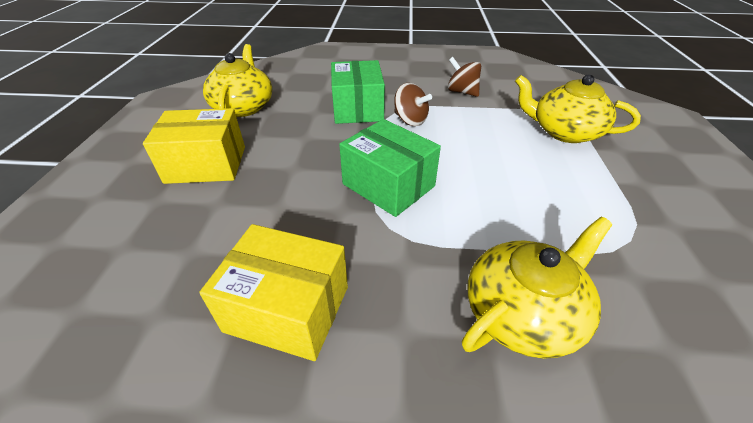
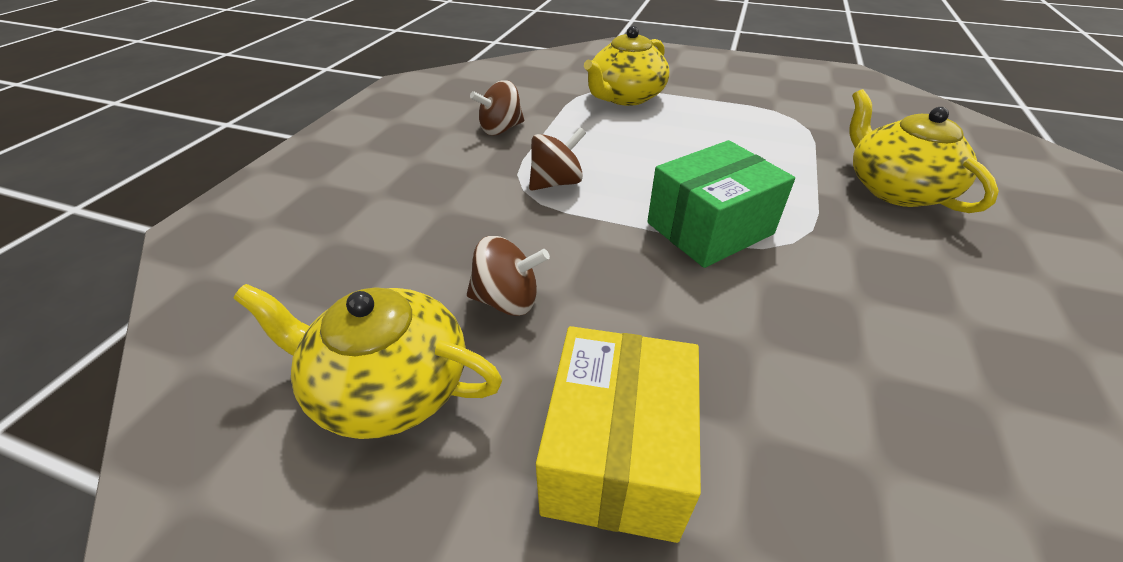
camera: 75 degrees left, 0 degrees up
yellow box [199,224,348,361] -> none
green box [331,60,385,124] -> none
none -> brown spinning top [467,236,550,316]

